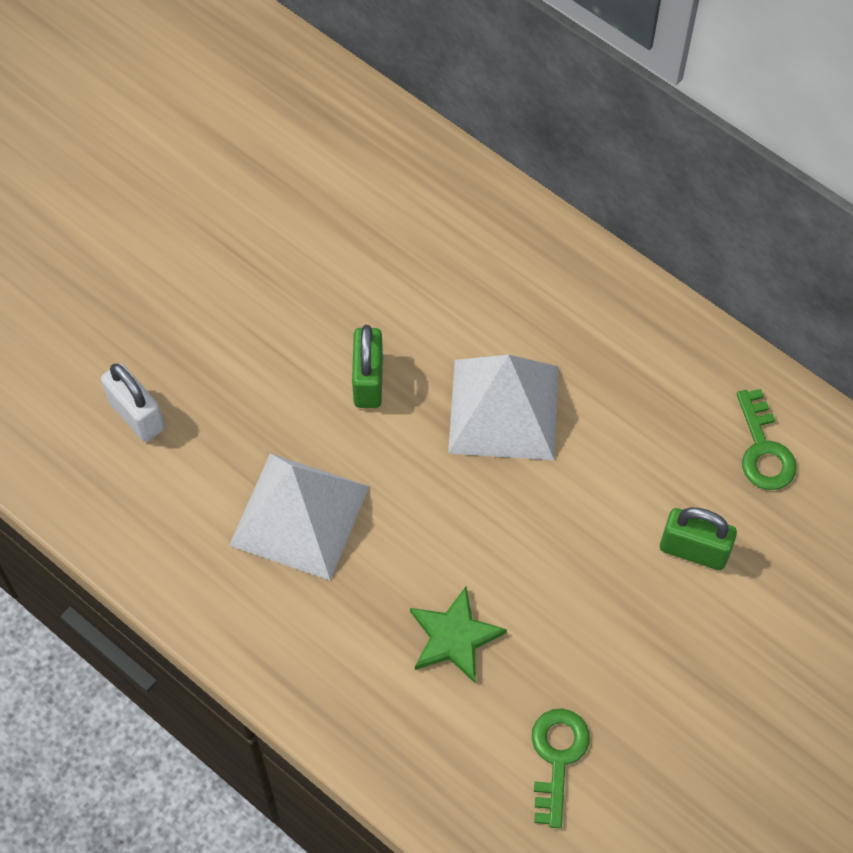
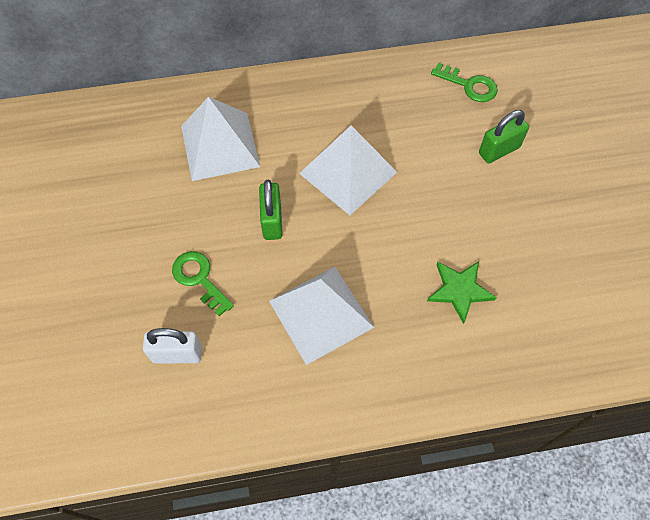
camera: 50 degrees left, 0 degrees up
green padlock [352,325,383,408] -> green padlock turned 45 degrees clockwise [259,180,283,240]
green key [532,709,590,829] -> green key moved to [172,251,234,316]
none -> white pyramid [181,97,260,181]

